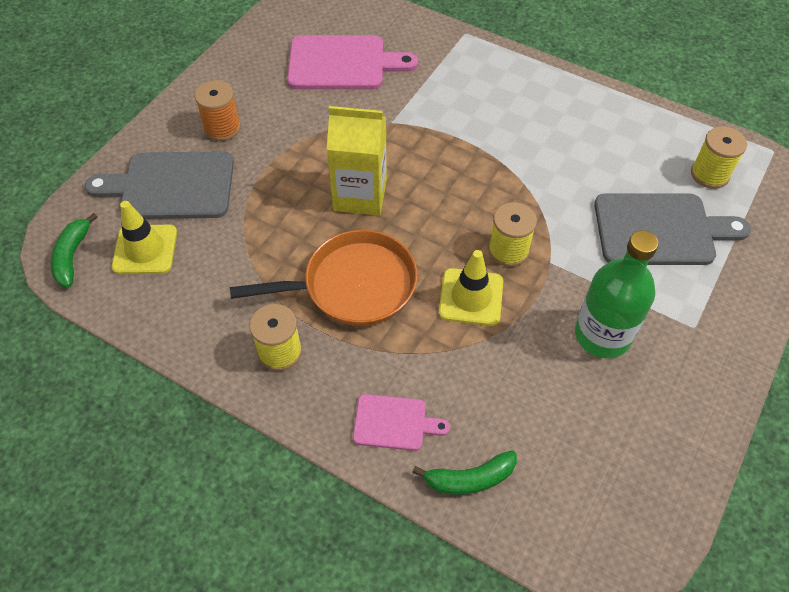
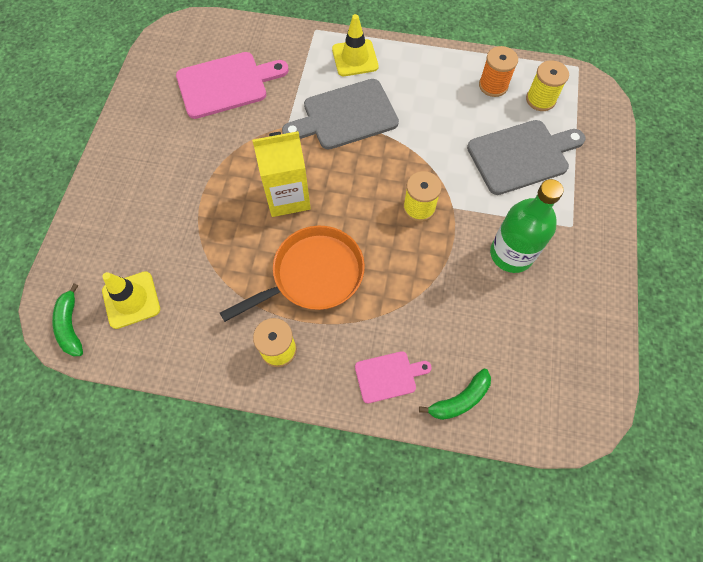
camera: 20 degrees left, 10 degrees up
grey cutting board [85,151,234,219] -> grey cutting board moved to [282,79,399,150]
orange spool [195,80,241,141] -> orange spool moved to [479,46,518,97]
yellow traffic cone [439,250,503,326] -> yellow traffic cone moved to [332,14,379,76]

